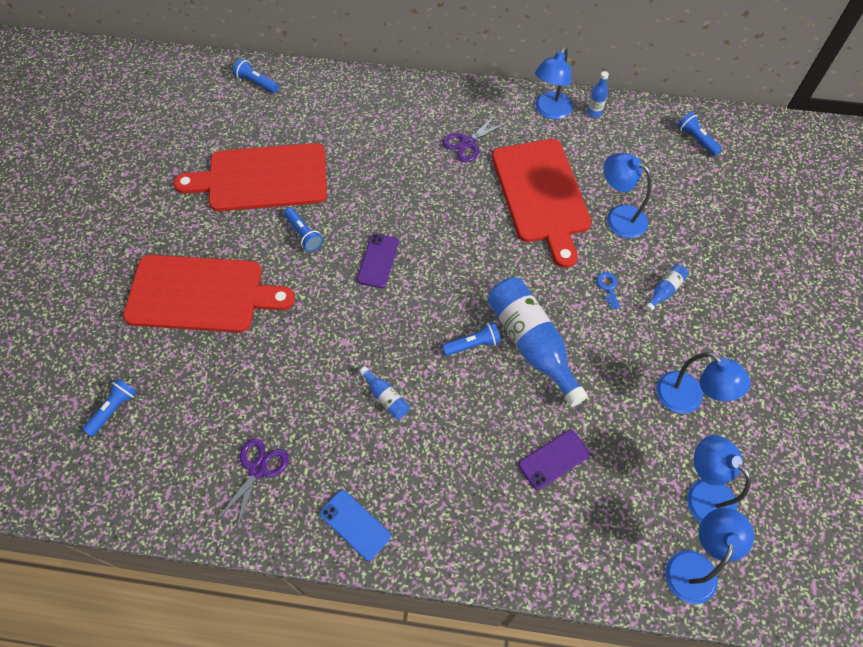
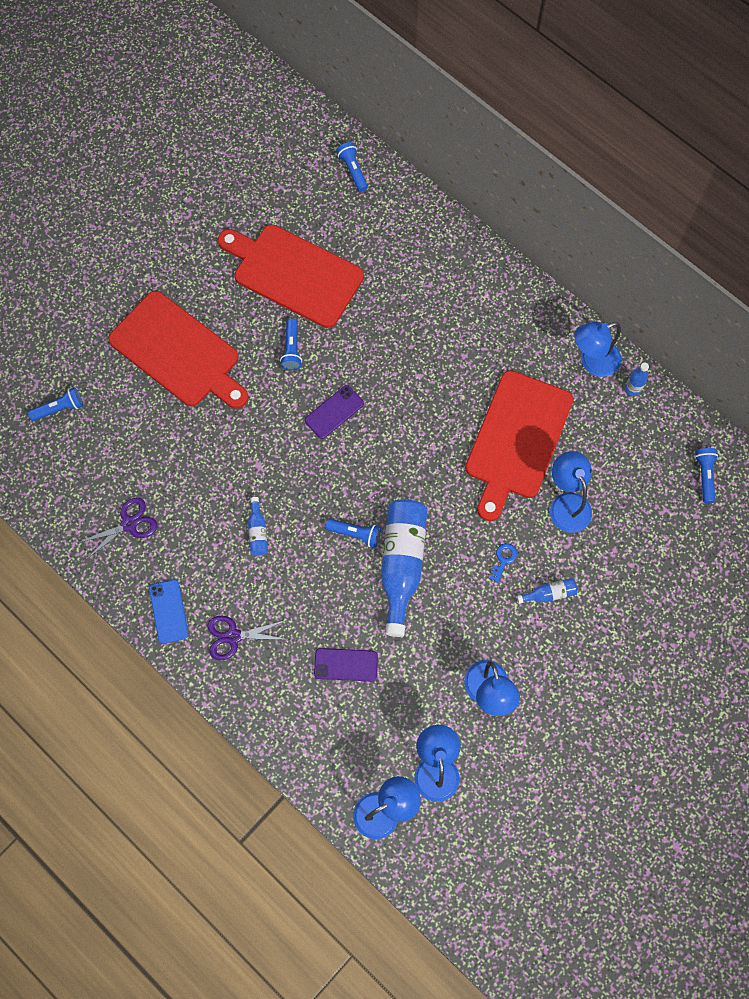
camera: 35 degrees right, 10 degrees up
purple scissors [443,113,509,162] -> purple scissors moved to [207,616,289,661]

